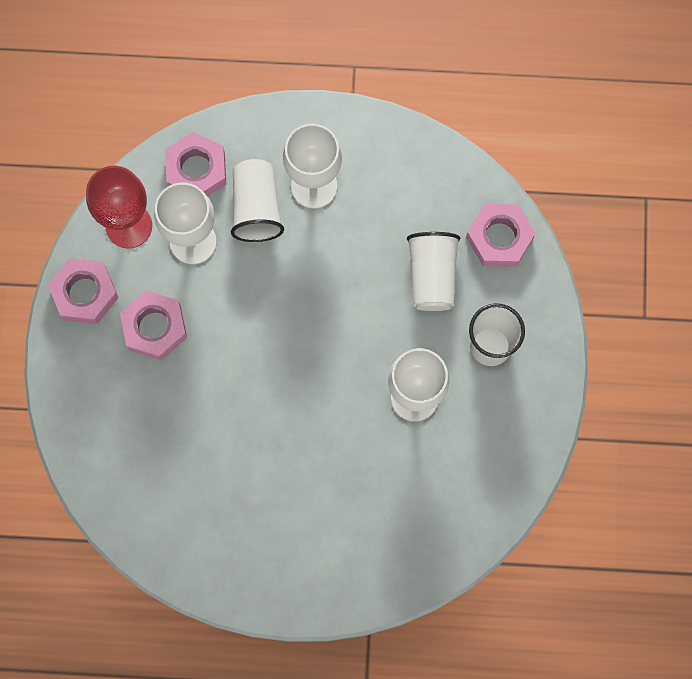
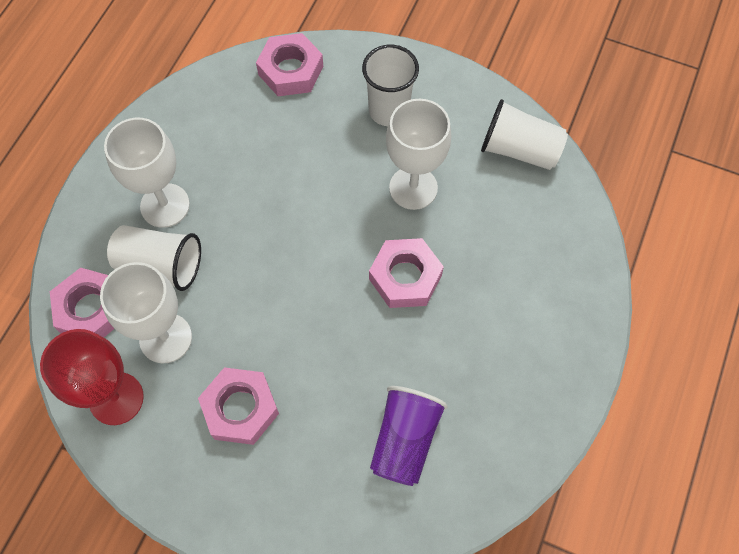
camera: 70 degrees left, 10 degrees down
pink nut [48,258,119,324] -> pink nut moved to [369,238,444,308]
white cup [407,232,460,311] -> white cup moved to [481,99,568,170]
none -> purple cup [370,386,448,486]

